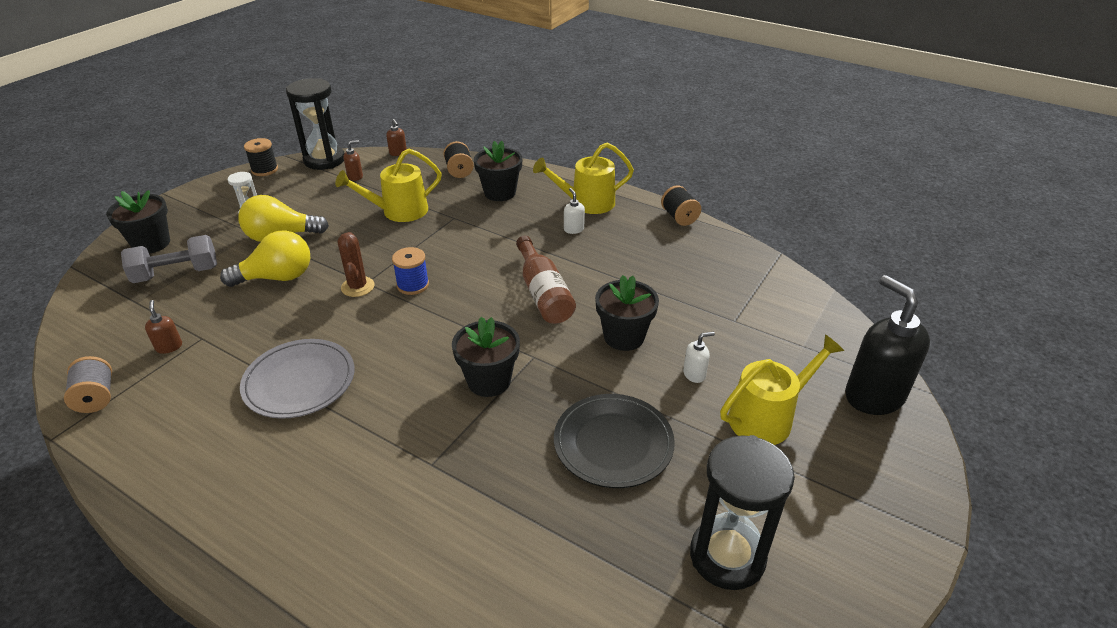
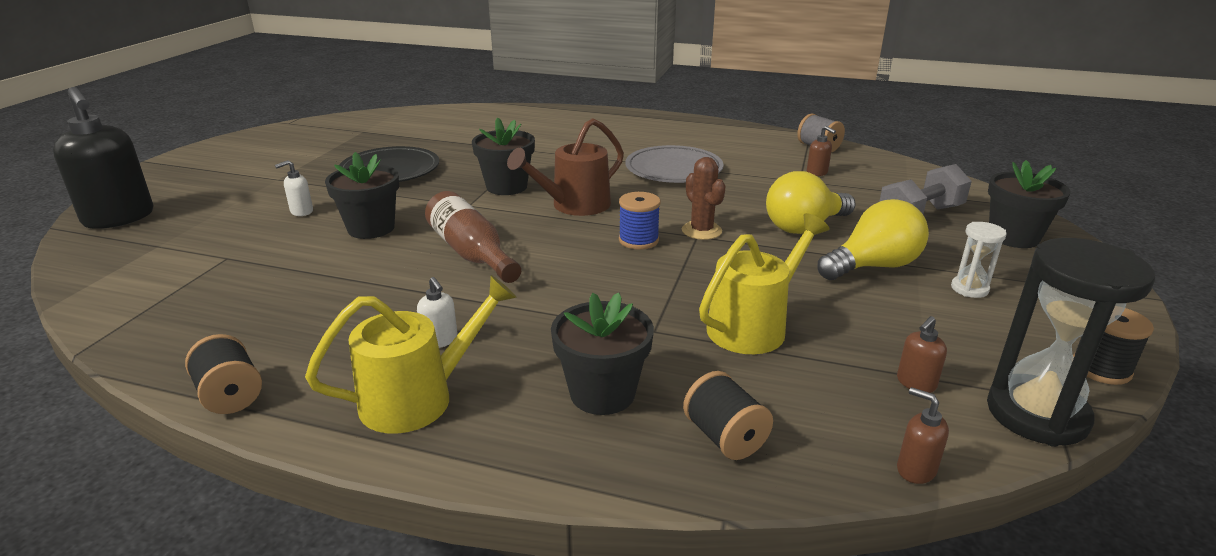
camera: 165 degrees right, 10 degrees down
black hourglass [690,435,795,590] -> none
yellow watering can [720,335,844,445] -> none
none -> brown watering can [507,118,624,216]

